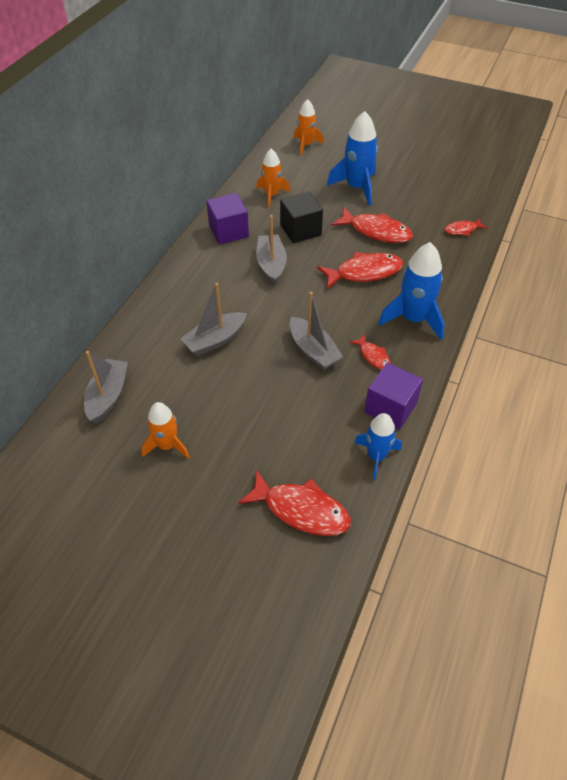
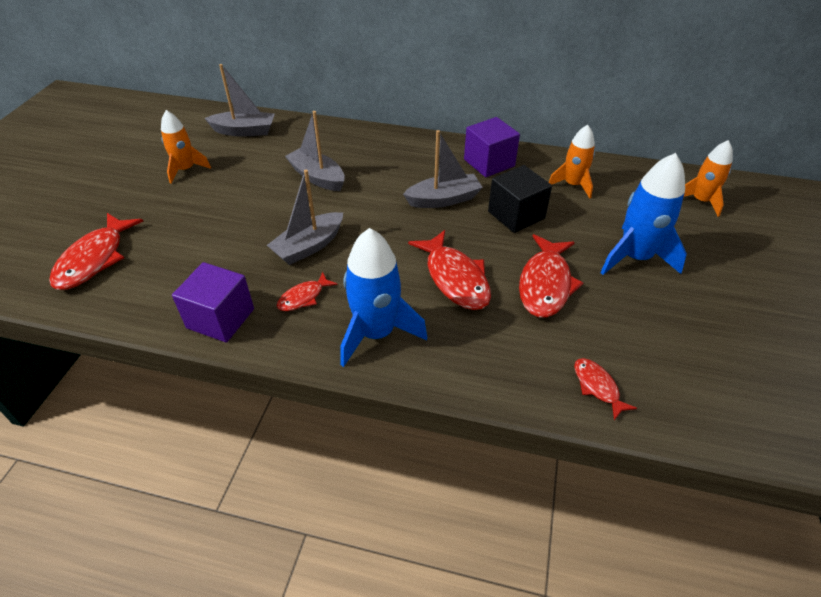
camera: 80 degrees right, 5 degrees down
blue rocket [354,413,402,480] -> none

